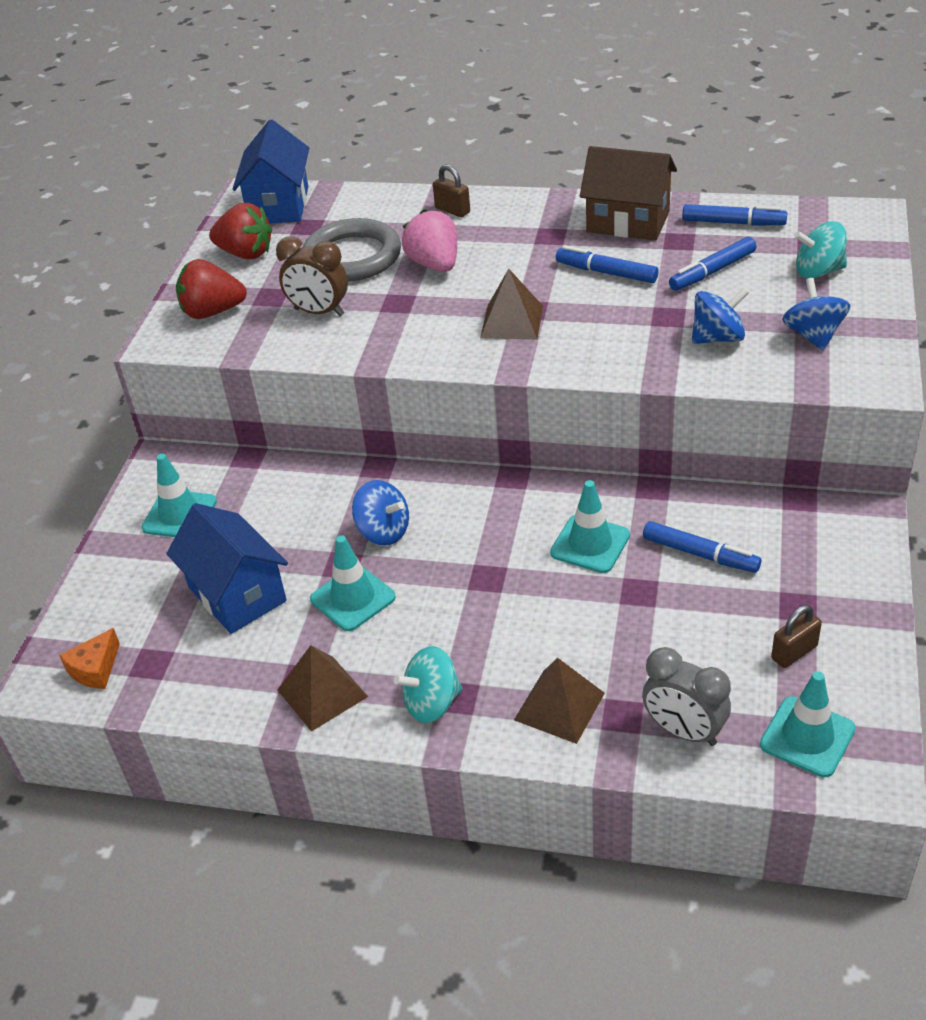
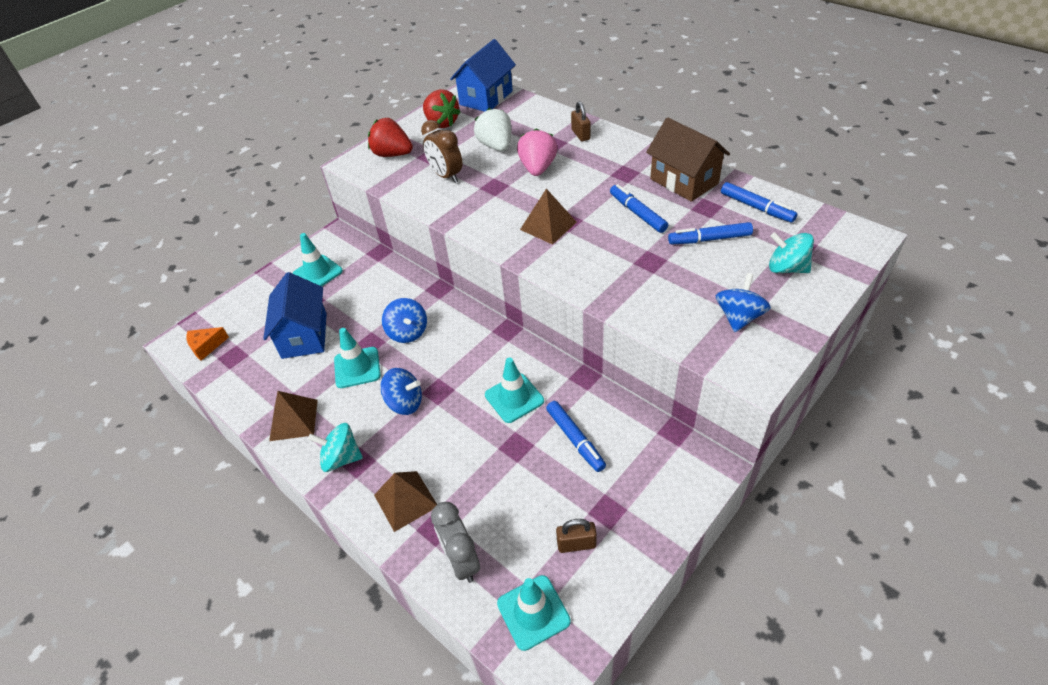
camera: 30 degrees right, 5 degrees up
grey ring [303,218,401,281] -> white strawberry [474,108,511,151]
blue spinning top [692,288,749,344] -> blue spinning top moved to [380,368,422,415]

